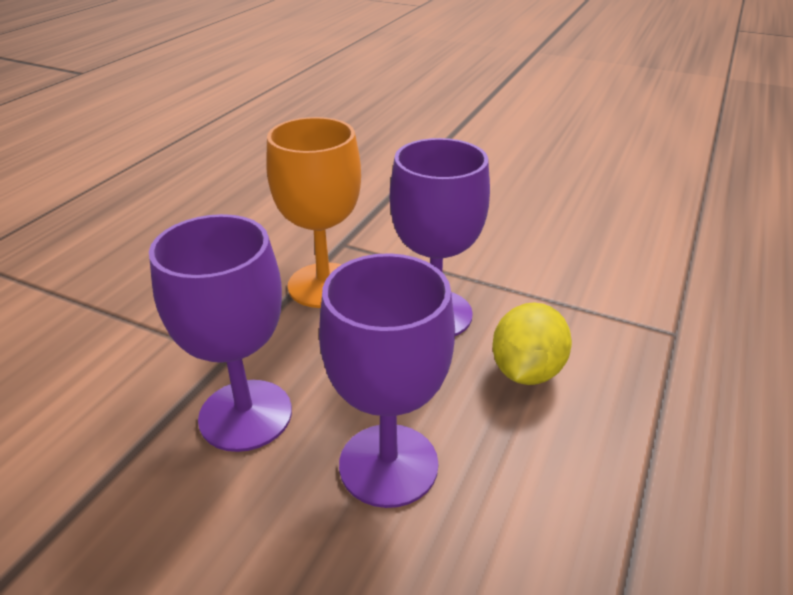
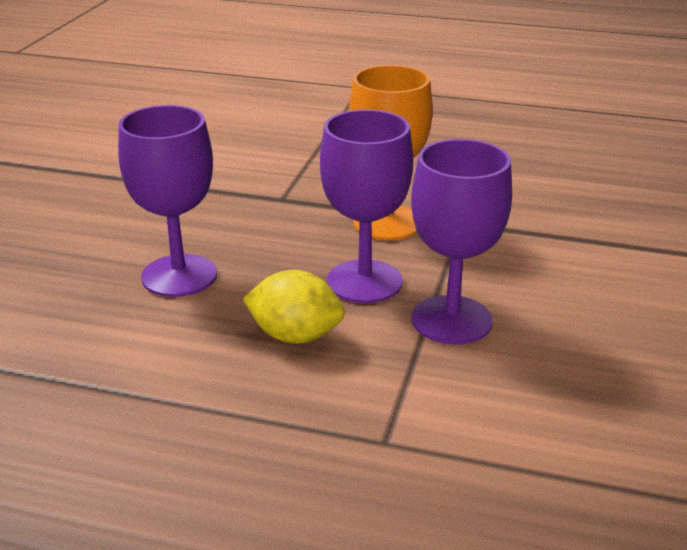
camera: 80 degrees right, 5 degrees down
purple goblet [149,214,292,452] -> purple goblet moved to [411,139,512,345]

